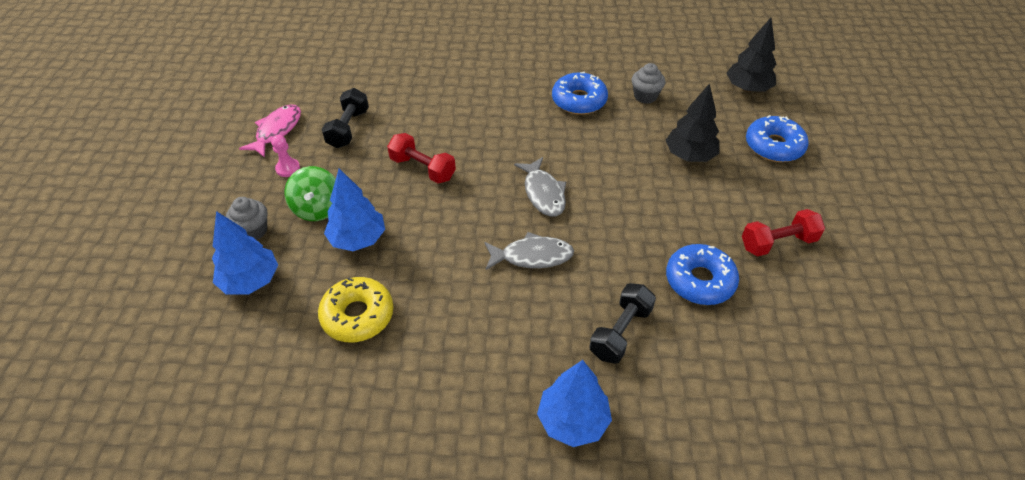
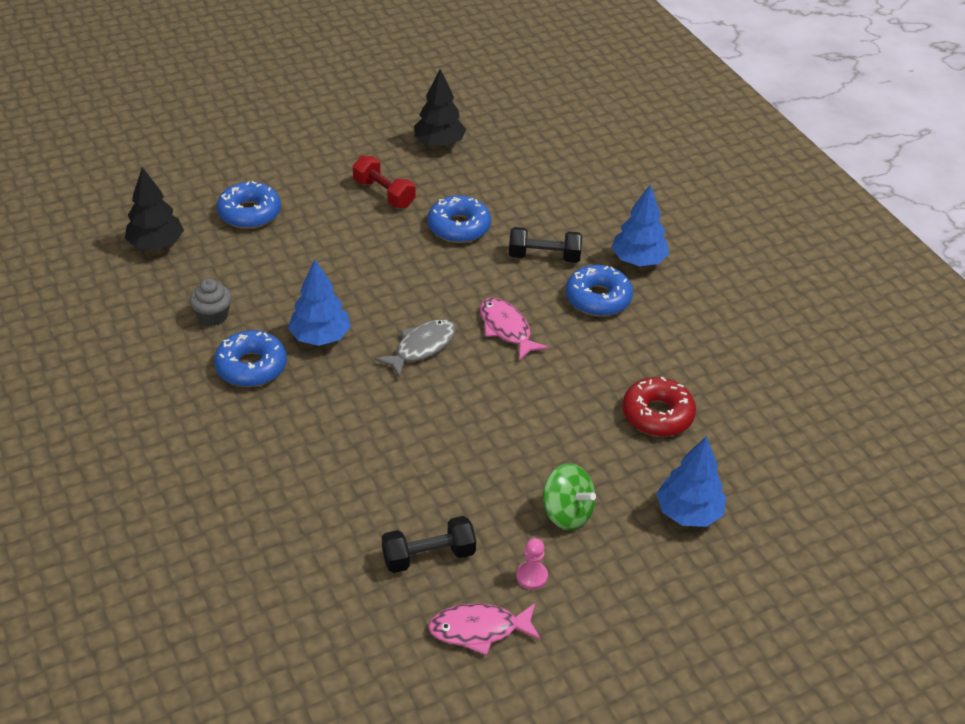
camera: 120 degrees left, 5 degrees down
grey cupcake [226,197,268,240] -> none
green spinning top [285,166,336,221] -> green spinning top turned 75 degrees clockwise [543,463,596,530]
yellow donut [318,277,394,342] -> red donut [622,377,696,437]
blue tree [324,169,385,251] -> blue tree moved to [288,259,351,346]
red dumbbell [387,133,456,183] -> none
grey fish [484,232,574,270] -> pink fish [480,298,549,361]
black tree [666,83,720,162] -> black tree moved to [414,69,466,147]
none -> blue donut [566,265,633,316]

